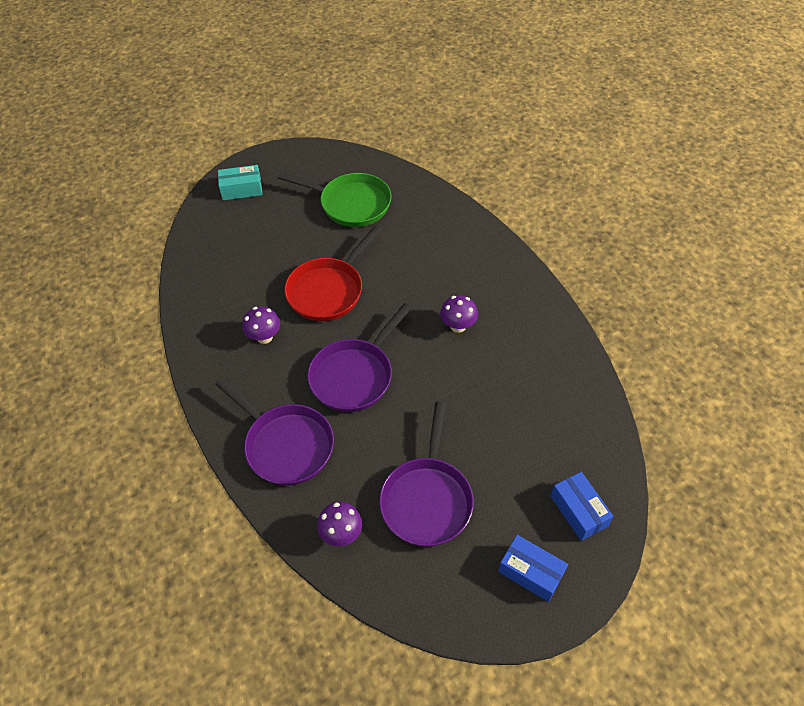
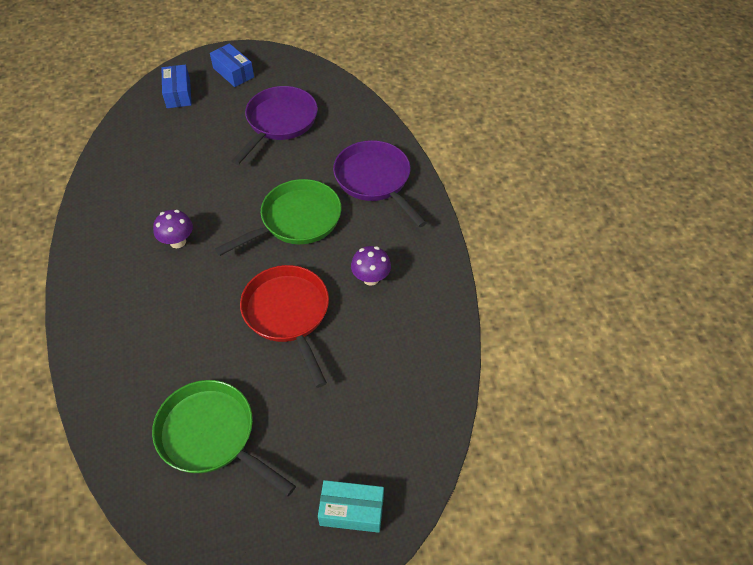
camera: 165 degrees left, 0 degrees up
red pan [284,226,381,321] -> red pan turned 75 degrees counterclockwise [240,265,329,388]
purple pan [307,303,411,412] -> green pan [215,179,341,256]
purple mushroom [317,502,362,546] -> none

